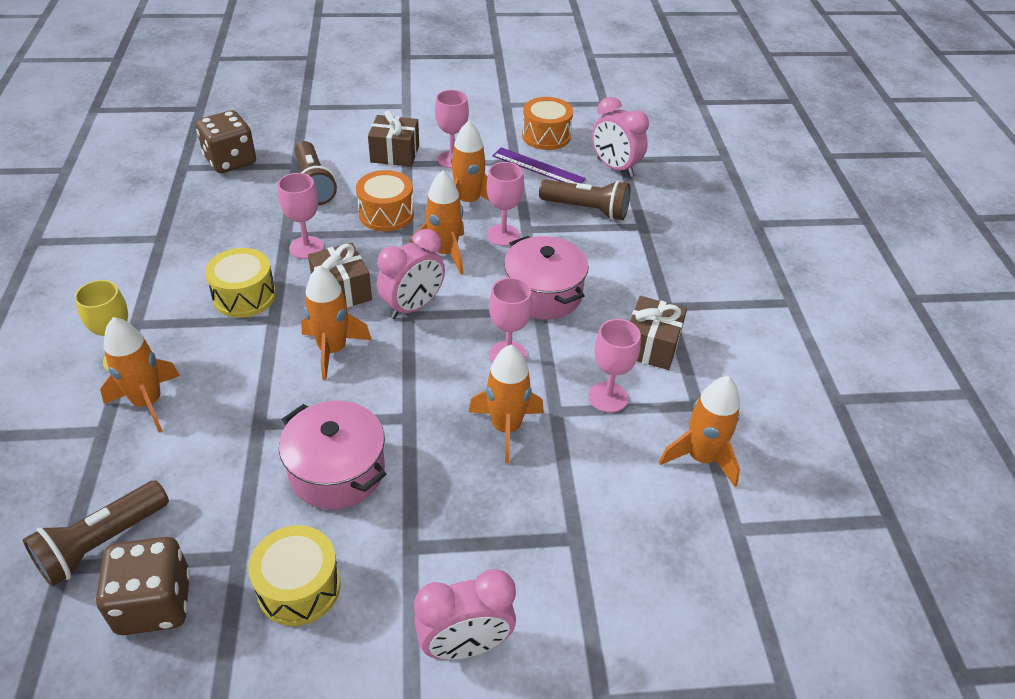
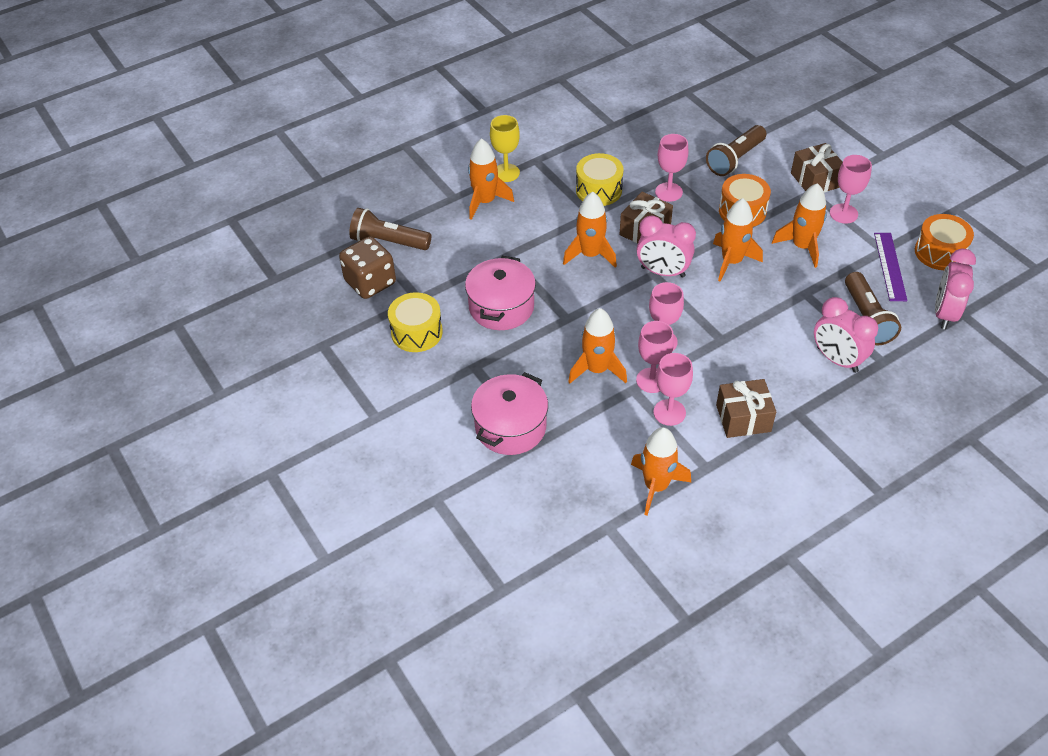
camera: 65 degrees right, 5 degrees up
brown dice [196,110,256,173] -> none
pink clock [414,569,516,660] -> pink clock moved to [814,297,878,373]
pink goblet [487,162,524,246] -> pink goblet moved to [636,321,674,393]
pink pot [504,236,589,320] -> pink pot moved to [471,372,548,455]

